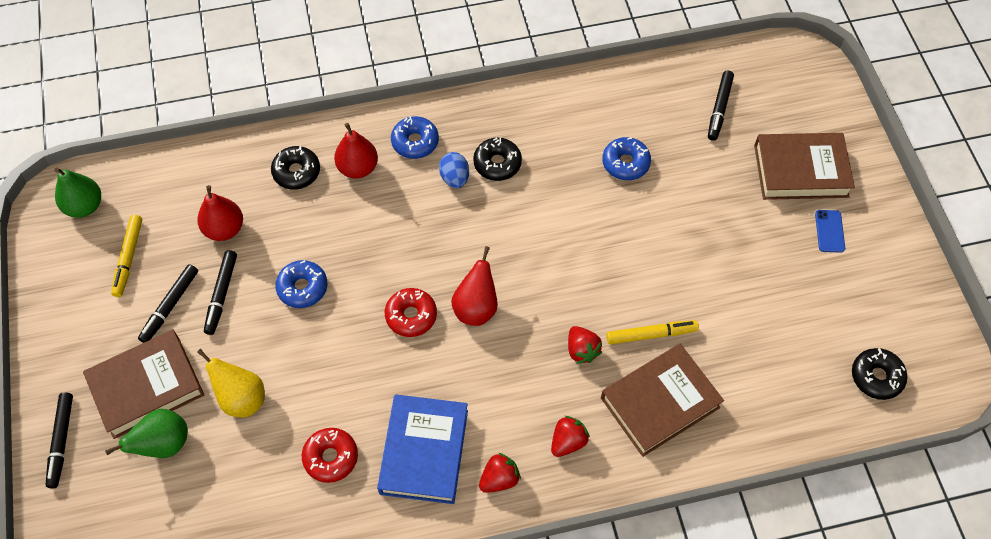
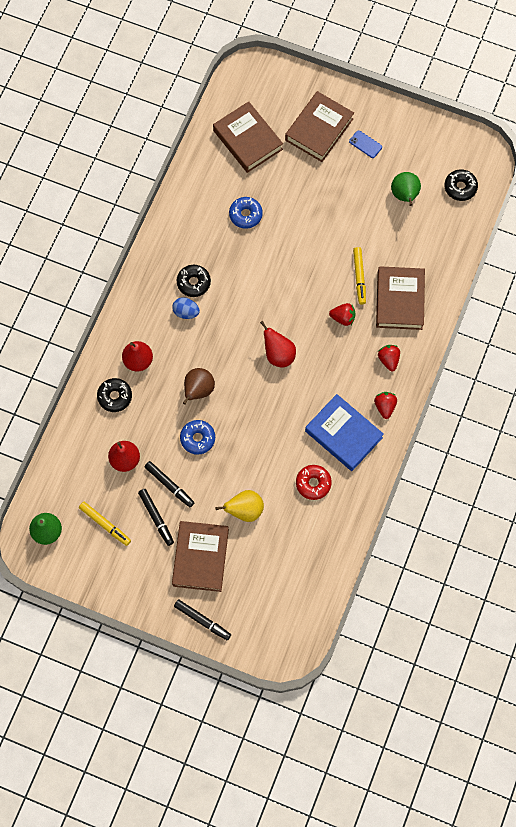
camera: 55 degrees left, 10 degrees up
green pear [105,409,188,458] -> green pear moved to [391,172,421,206]
red donut [385,288,437,337] -> none
blue donut [391,116,439,159] -> none
yellow marker [606,320,699,344] -> yellow marker turned 150 degrees clockwise [353,247,366,305]
black marker [708,71,734,141] -> brown book [213,101,283,173]
none -> brown pear [183,368,215,405]

